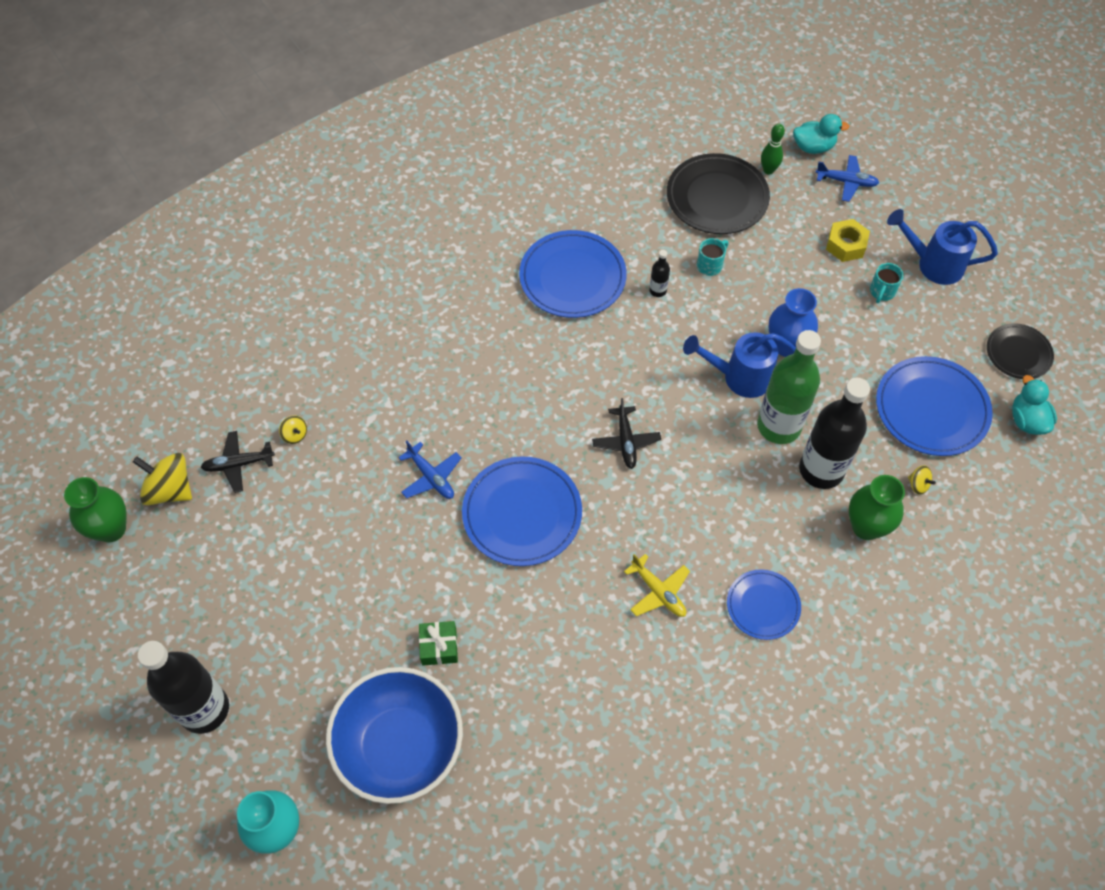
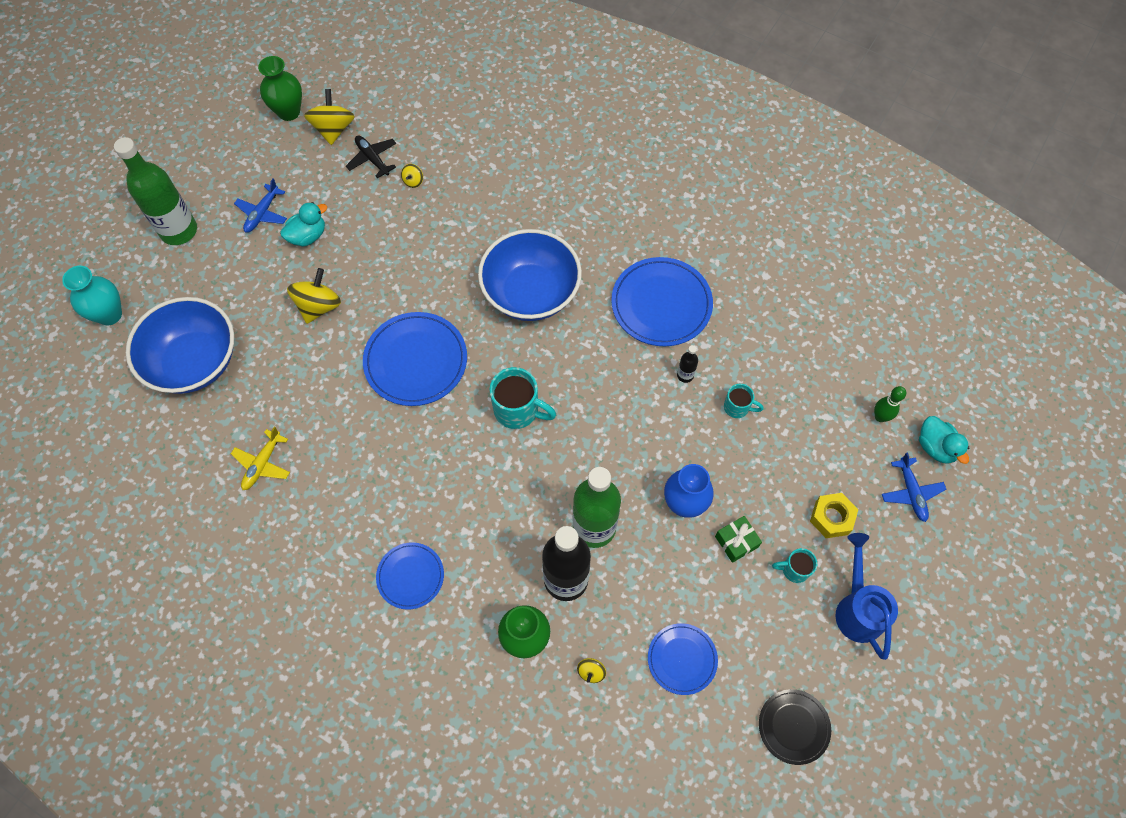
camera: 65 degrees right, 5 degrees up
black bottle [138,641,229,734] -> green bottle [114,137,197,245]
blue plane [398,440,462,499] -> blue plane moved to [234,179,287,233]
green gift [419,621,458,666] -> green gift moved to [715,516,762,563]
black plane [592,398,661,469] -> turquoise mug [490,367,556,429]
yellow plane [624,554,690,617] -> yellow plane moved to [231,427,290,490]
black plate [667,153,770,234] -> none
blue watering can [683,332,796,398] -> none
blue plate [876,356,993,456] -> blue plate [648,623,718,695], size x0.59
turquoise duck [1012,375,1057,435] -> turquoise duck moved to [280,202,327,247]
none -> yellow spinning top [287,268,341,324]
none -> blue bowl [478,229,582,321]

